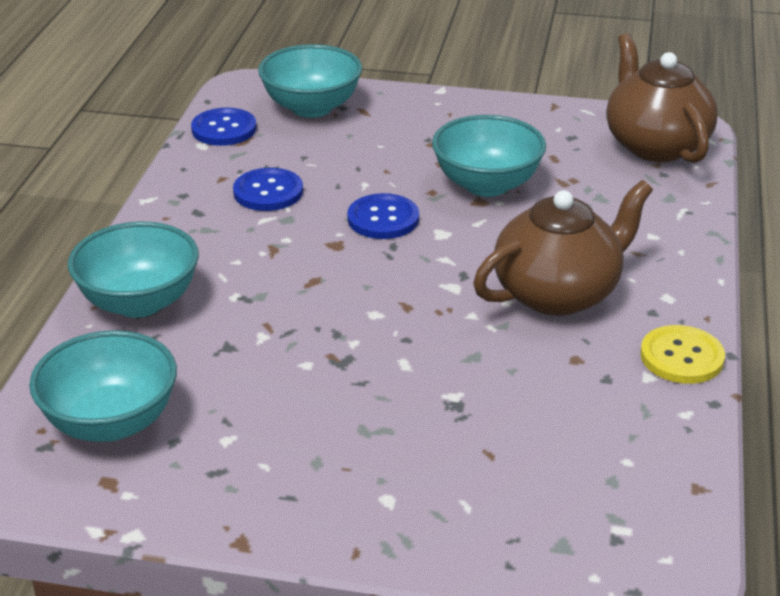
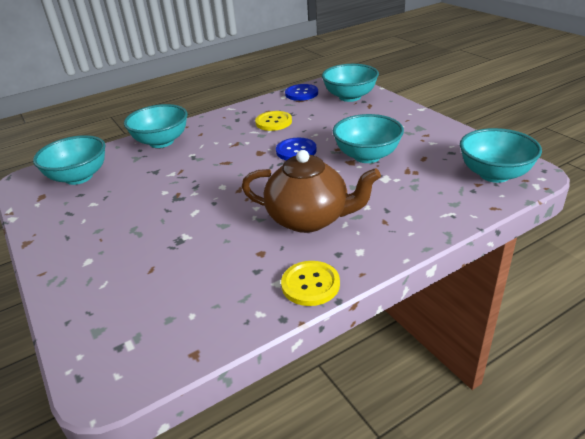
camera: 50 degrees right, 0 degrees up
blue button [233,168,303,211] -> yellow button [255,111,292,131]
brown teapot [606,33,718,163] -> turquoise bowl [460,128,542,183]

